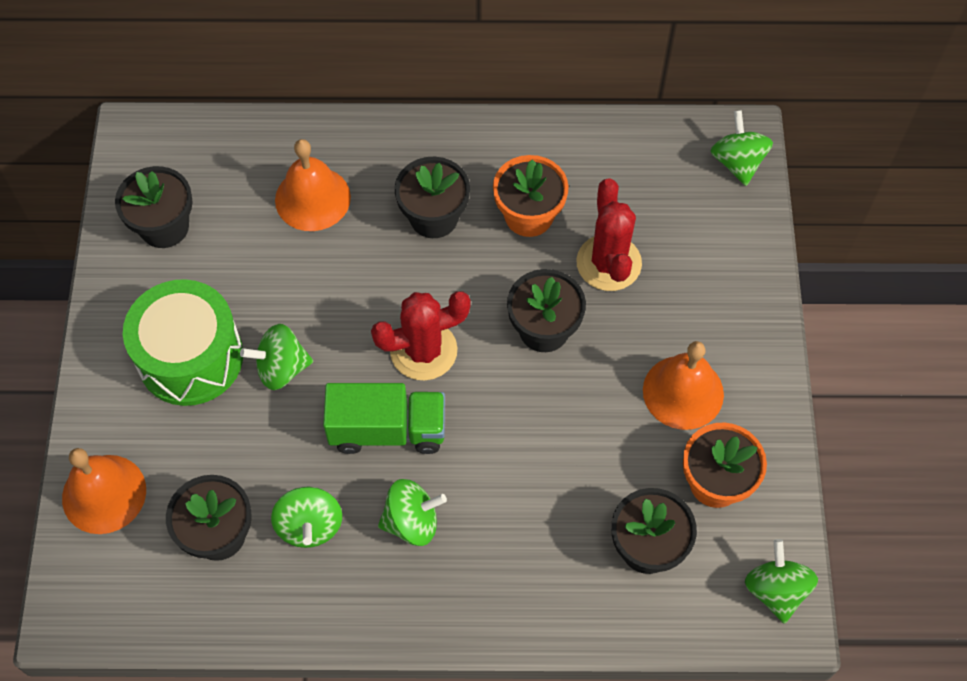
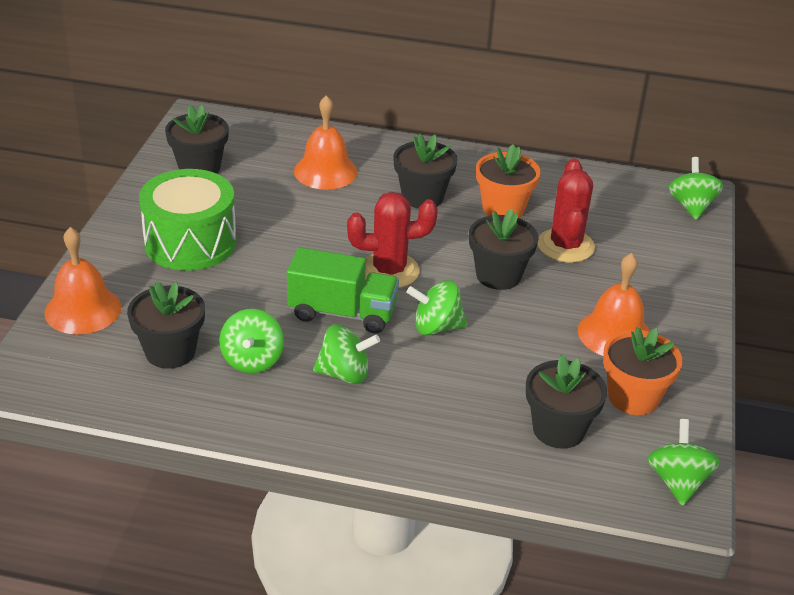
camera: 10 degrees right, 25 degrees down
green spinning top [240,324,313,390] -> green spinning top moved to [407,280,467,335]

